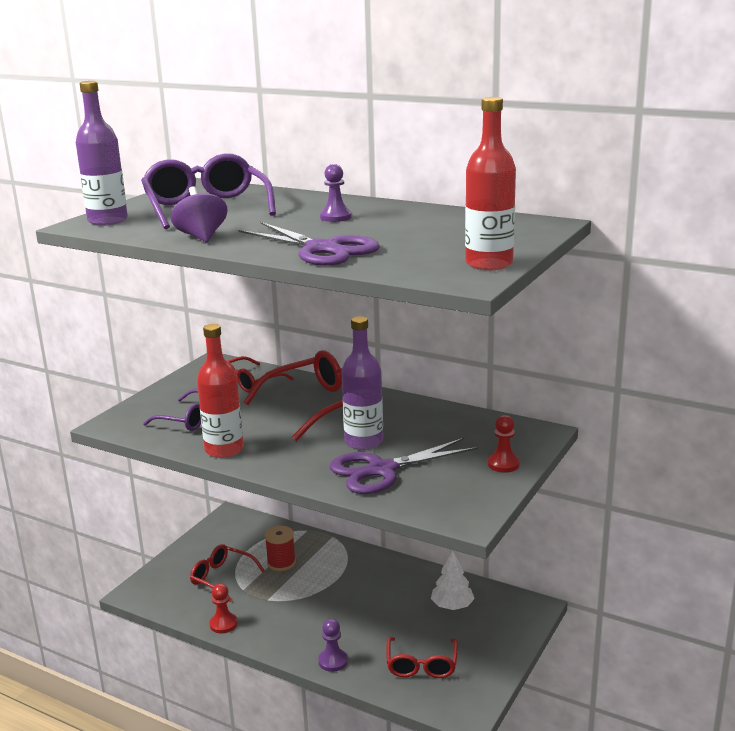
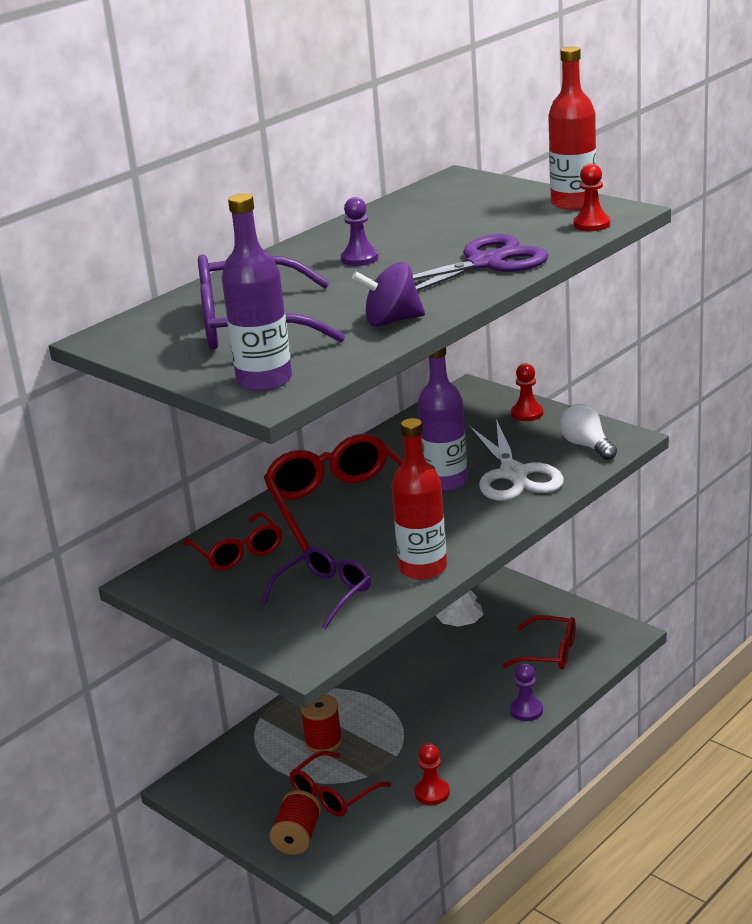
camera: 75 degrees left, 5 degrees up
purple scissors [330,438,478,494] -> white scissors [469,419,564,501]
none -> red spool [270,790,321,855]
none -> white light bulb [560,404,617,460]
none -> red pawn [573,163,610,231]

